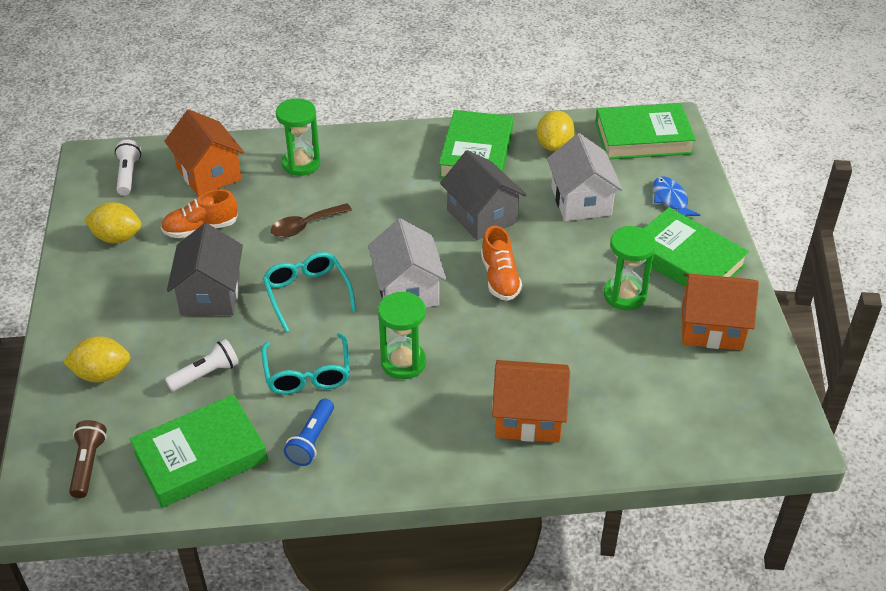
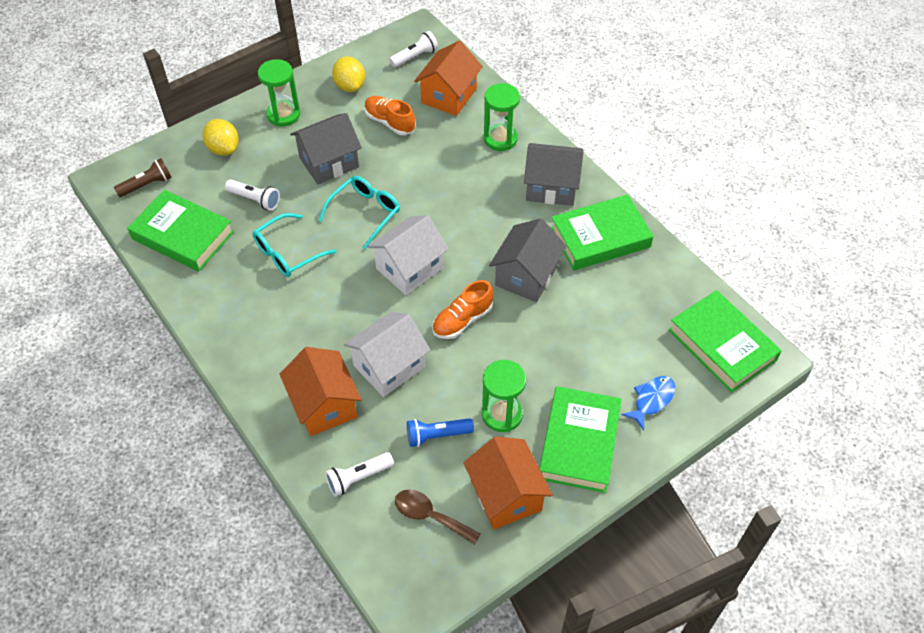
camera: 60 degrees right, 10 degrees up
brown spoon [270,203,352,238] -> brown spoon moved to [395,490,481,545]
blue flashlight [284,399,334,466] -> blue flashlight moved to [407,418,474,447]
green hourglass [378,292,426,379] -> green hourglass moved to [258,59,300,126]
yellow lemon [537,111,575,151] -> none
white house [547,133,623,221] -> white house moved to [344,311,430,397]
none -> white flashlight [325,452,394,497]
none -> grey house [524,143,584,206]

